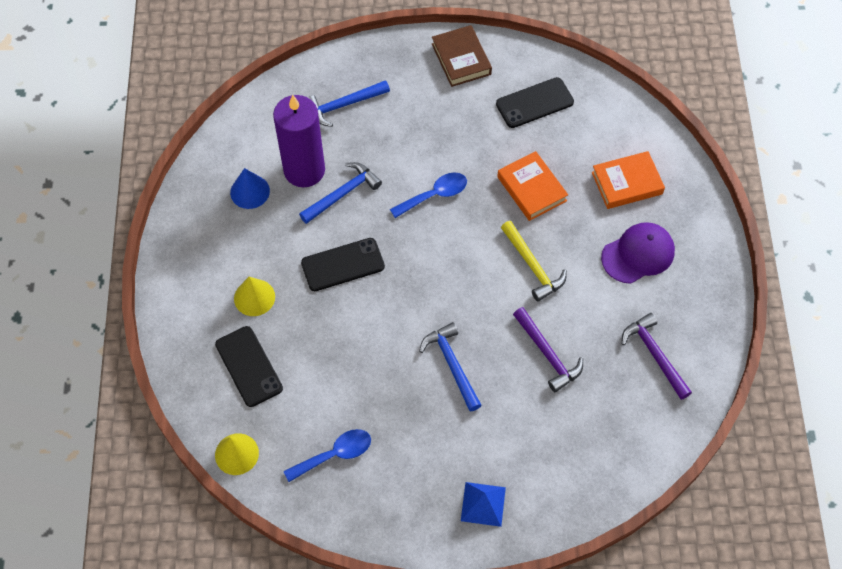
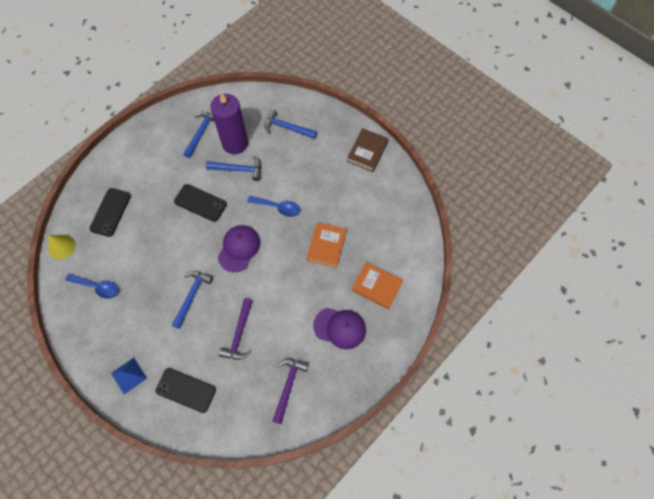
camera: 45 degrees right, 5 degrees up
blue cone [230,168,270,209] -> blue hammer [183,112,214,158]
yellow cone [234,277,275,316] -> none
black phone [496,77,574,128] -> black phone moved to [155,368,216,413]
yellow hammer [501,221,567,302] -> none
none -> purple cap [218,225,260,272]

